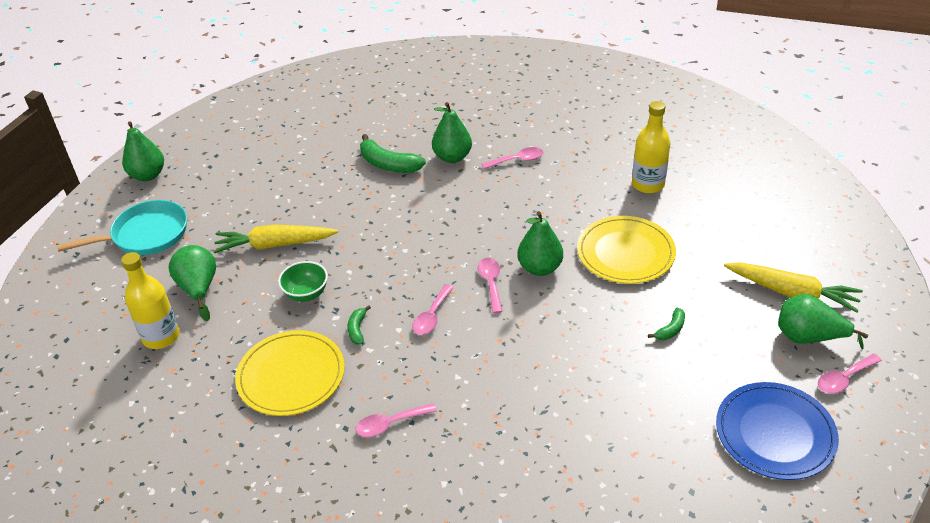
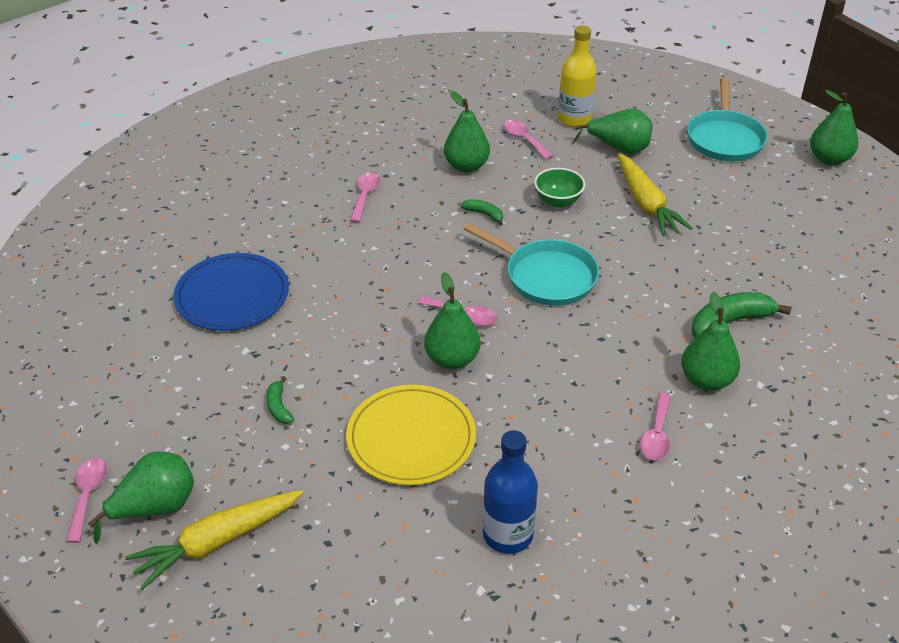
camera: 120 degrees right, 0 degrees up
yellow carrot [213,225,338,253] -> yellow carrot turned 135 degrees clockwise [618,153,693,236]
yellow plate [235,330,345,416] -> green pear [444,91,490,173]
pink spoon [412,284,454,335] -> pink spoon moved to [504,120,553,160]
yellow bottle [632,101,670,193] -> blue bottle [483,430,538,554]
blue plate [716,382,839,480] -> blue plate moved to [173,253,289,331]
none -> turquoise pan [463,223,599,306]

